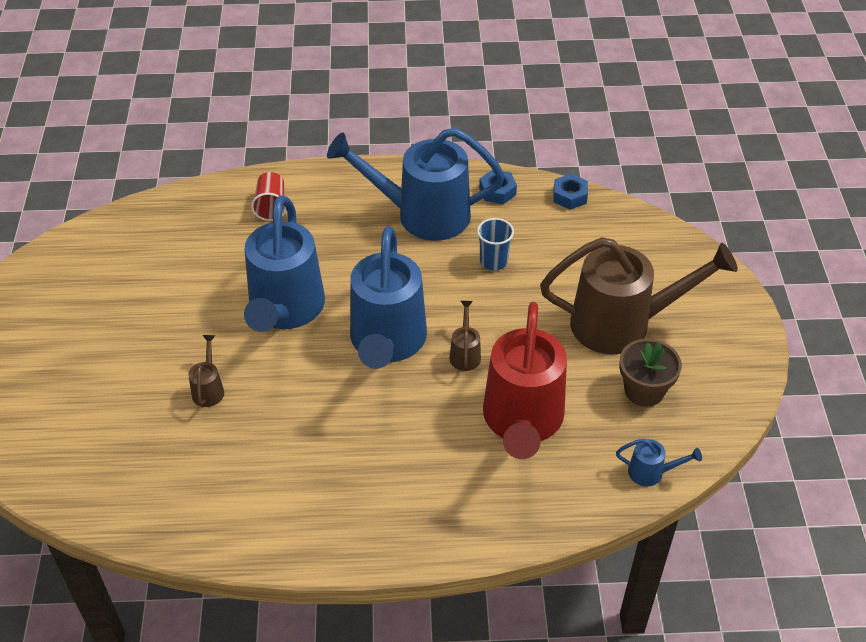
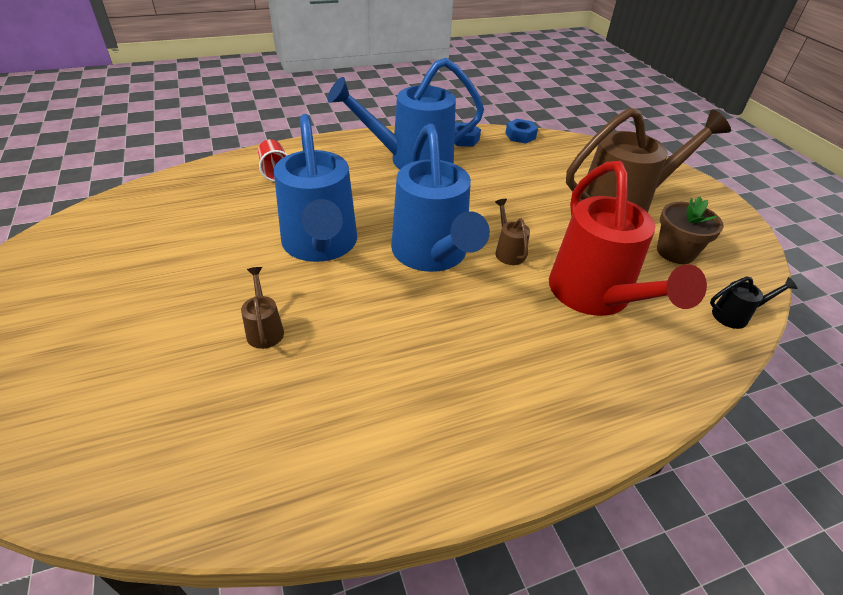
camera: 20 degrees left, 5 degrees down
blue cup [477,218,514,270] -> none
blue watering can [616,439,702,486] -> black watering can [710,276,798,329]

